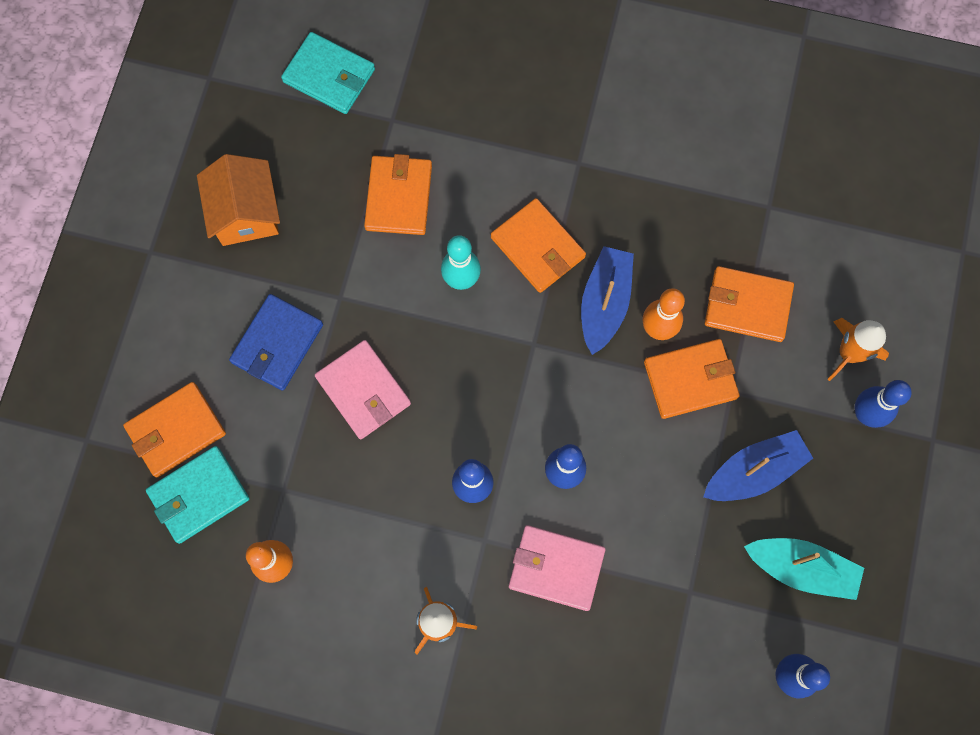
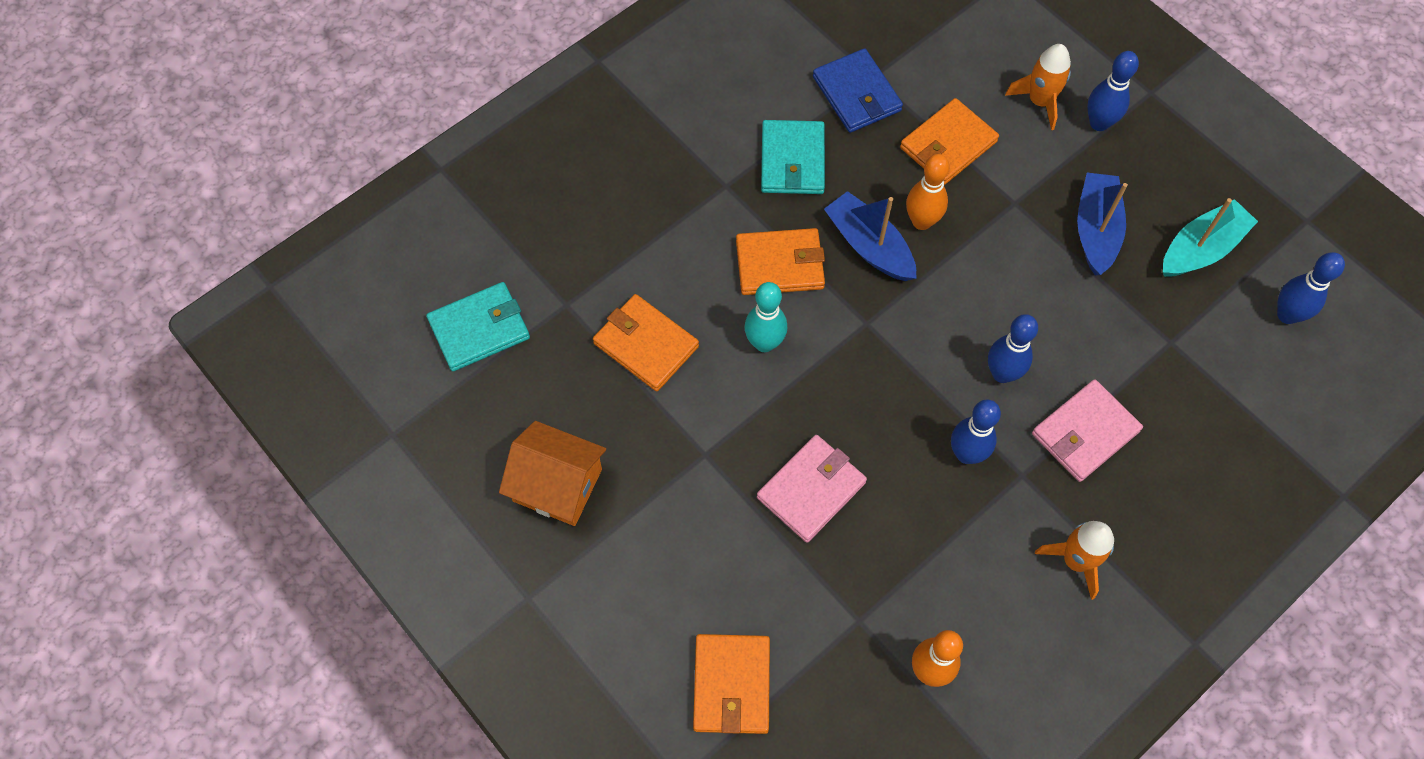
camera: 55 degrees left, 10 degrees down
turquoise wallet [146,446,249,544] -> turquoise wallet moved to [761,120,825,194]
blue wallet [229,294,323,391] -> blue wallet moved to [813,48,903,133]
pink wallet [315,340,411,439] -> pink wallet turned 45 degrees counterclockwise [757,435,867,543]
orange wallet [644,339,740,419] -> none

